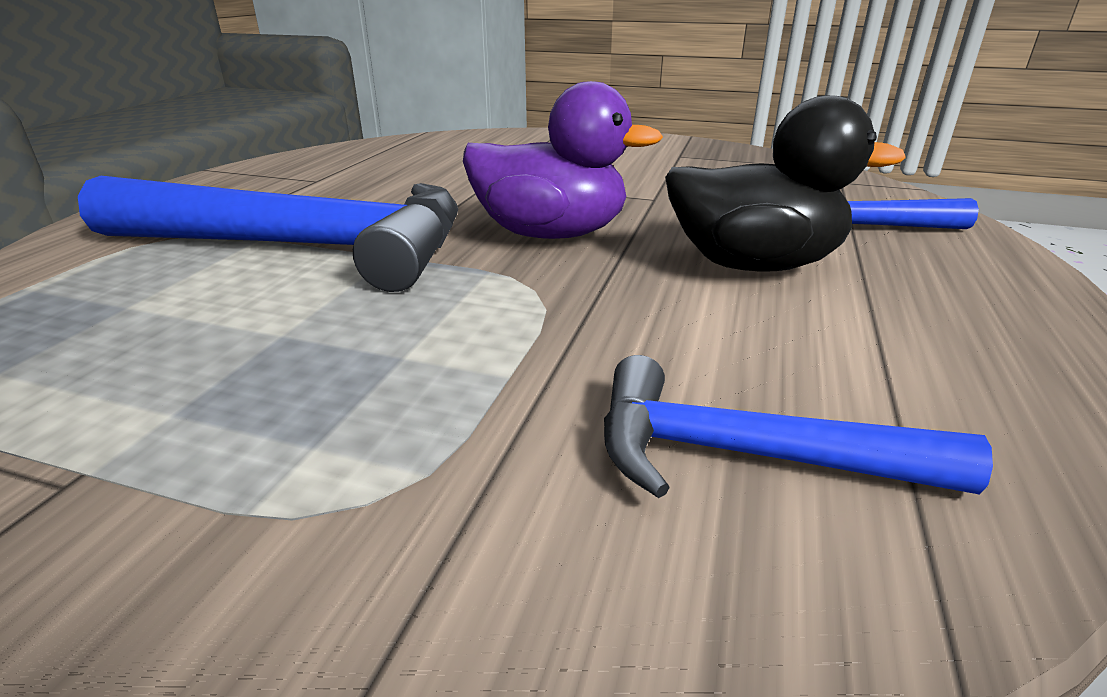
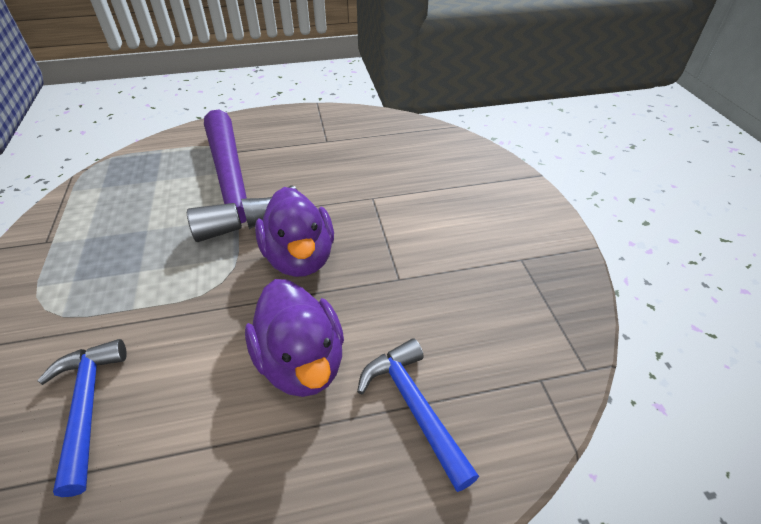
camera: 60 degrees right, 15 degrees up
blue hammer [78,176,458,292] -> purple hammer [187,109,297,242]
black duck [665,95,905,271] -> purple duck [245,279,344,397]

